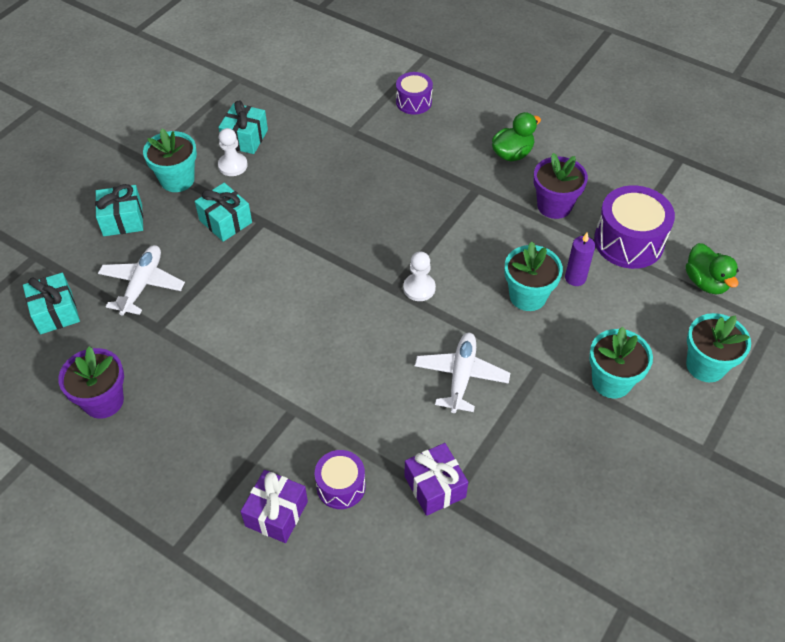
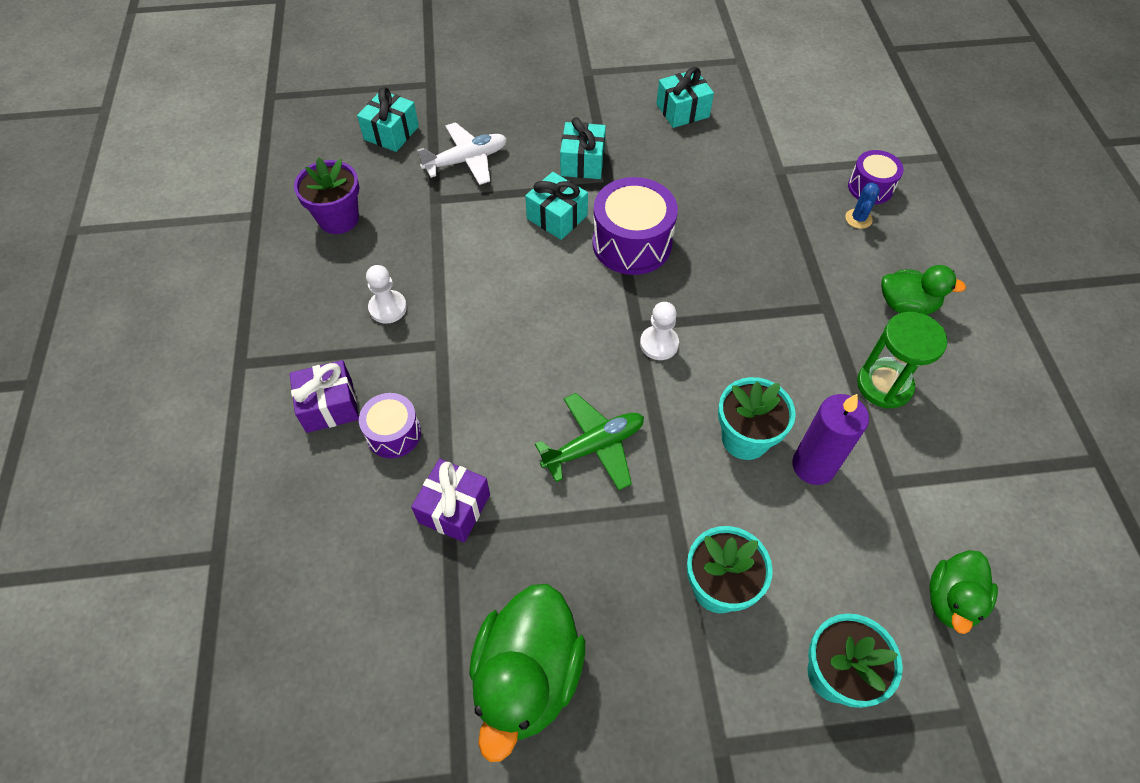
camera: 50 degrees right, 5 degrees up
turquoise gift [95,184,143,236] -> turquoise gift moved to [525,172,588,240]
turquoise flower pot [143,129,197,192] -> none
white pawn [218,128,248,176] -> white pawn moved to [366,265,407,324]
white plane [415,333,510,413] -> green plane [535,393,644,490]
purple flower pot [533,153,588,219] -> green hourglass [857,312,947,408]
purple candle [565,233,595,286] -> purple candle [792,394,869,485], size x1.53
purple drum [594,185,675,269] -> purple drum moved to [592,177,678,275]
none -> green duck [469,584,585,762]
none -> blue cactus [845,183,880,229]

